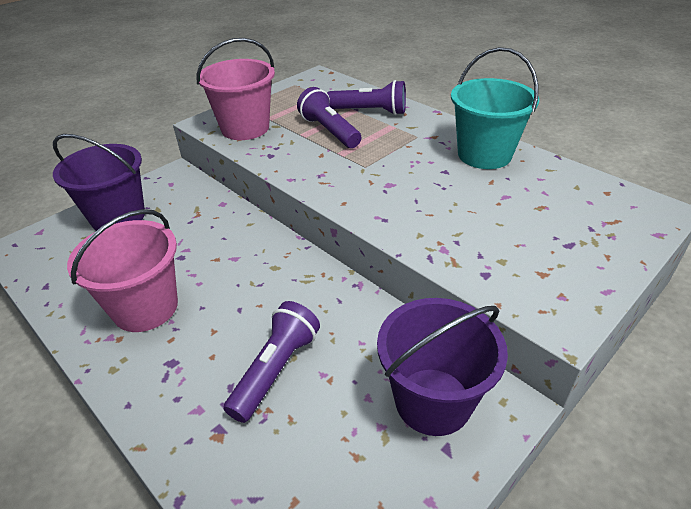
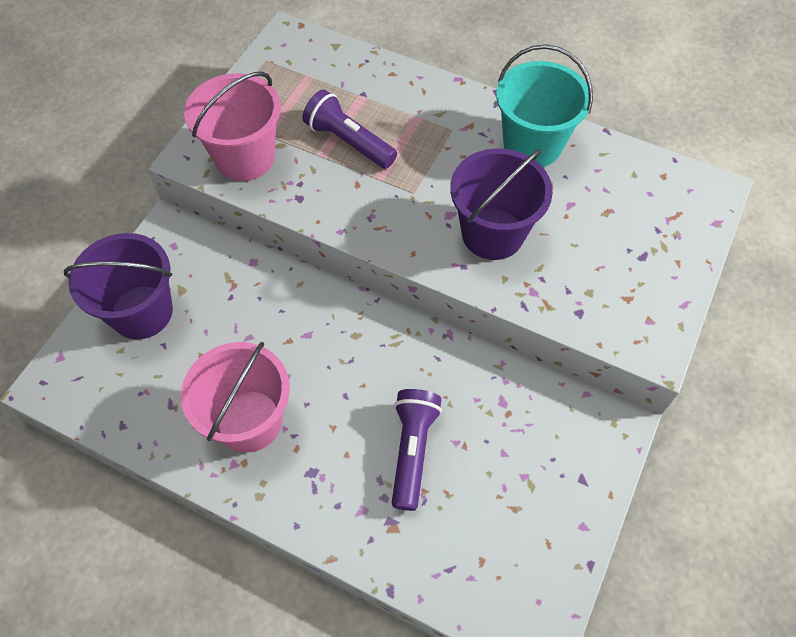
camera: 20 degrees left, 20 degrees up
purple flashlight [327,80,406,115] -> none
purple bucket [377,298,508,436] -> purple bucket moved to [450,148,553,260]

